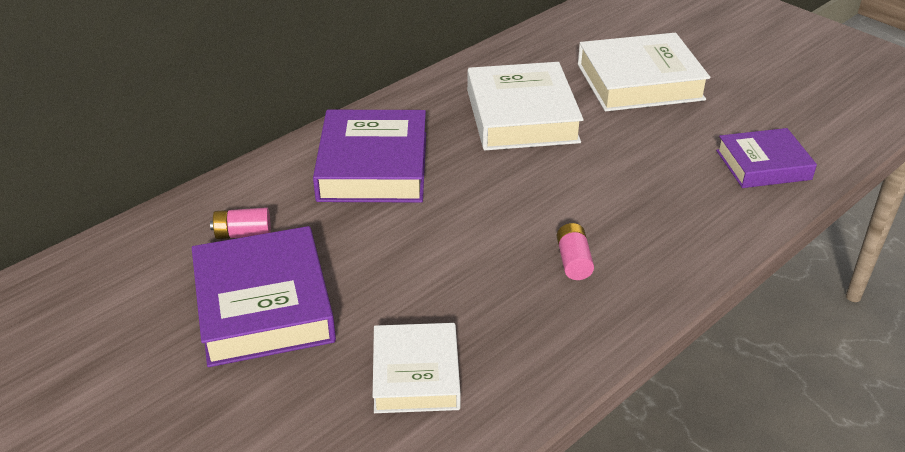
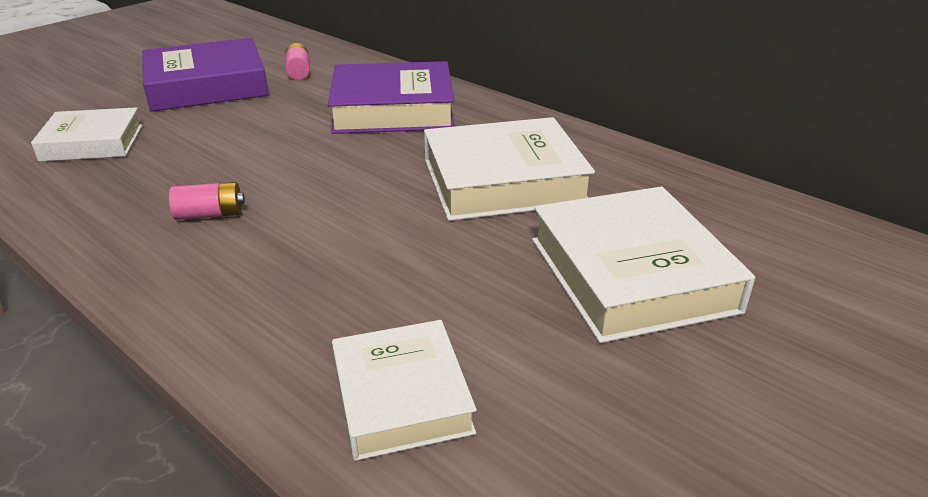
camera: 85 degrees right, 5 degrees down
purple book [716,128,817,188] -> white book [332,320,477,461]

